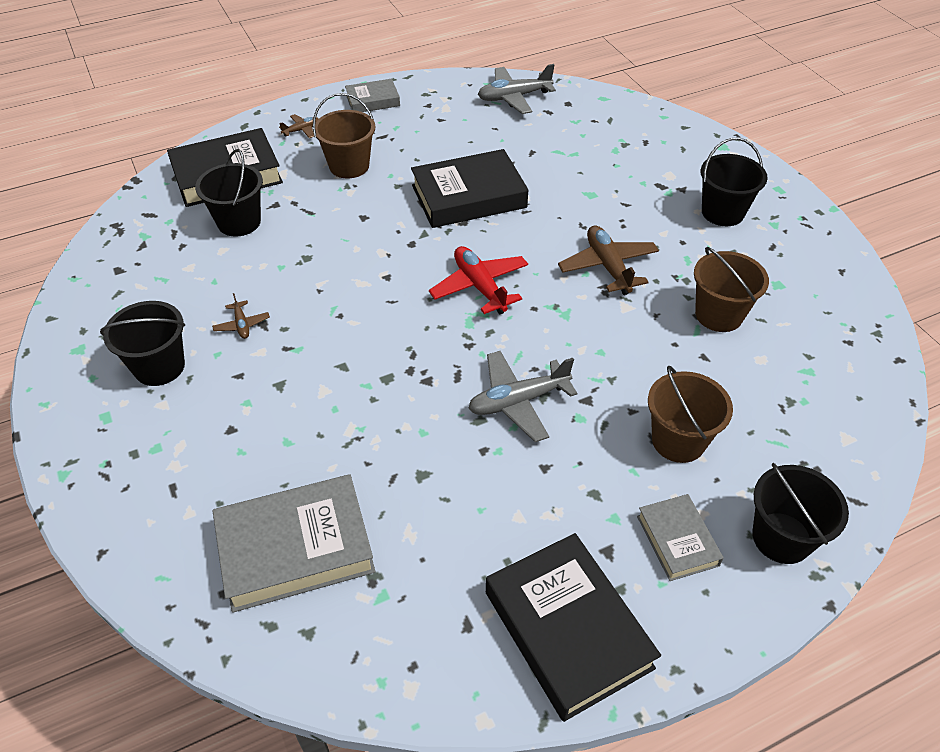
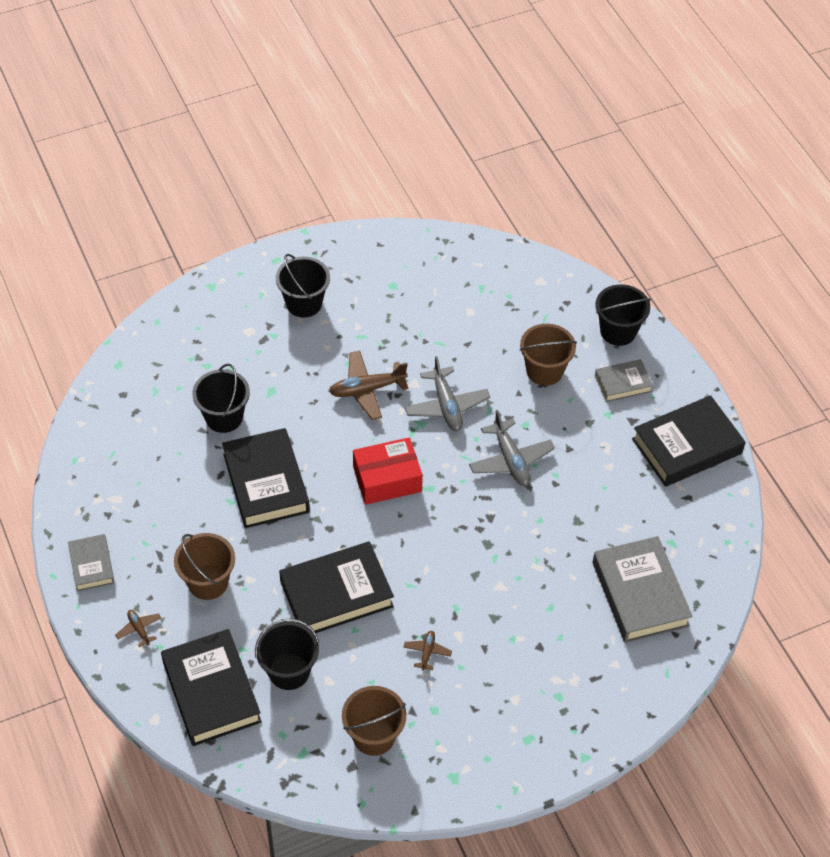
camera: 90 degrees left, 5 degrees up
black bucket [100,301,185,386] -> black bucket moved to [192,364,250,433]
brown plane [212,293,270,339] -> brown plane turned 60 degrees counterclockwise [403,631,452,671]
red plane [429,246,528,314] -> red box [353,438,423,505]
grey plane [478,64,556,114] -> grey plane moved to [404,356,490,431]
brown bucket [694,247,769,332] -> brown bucket moved to [342,686,406,756]
none -> black book [279,541,394,633]

